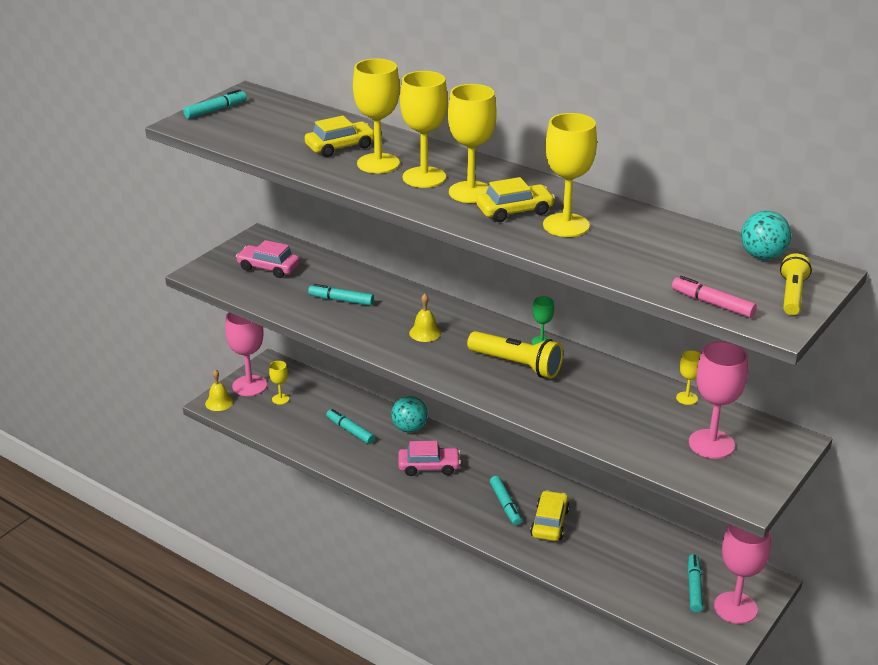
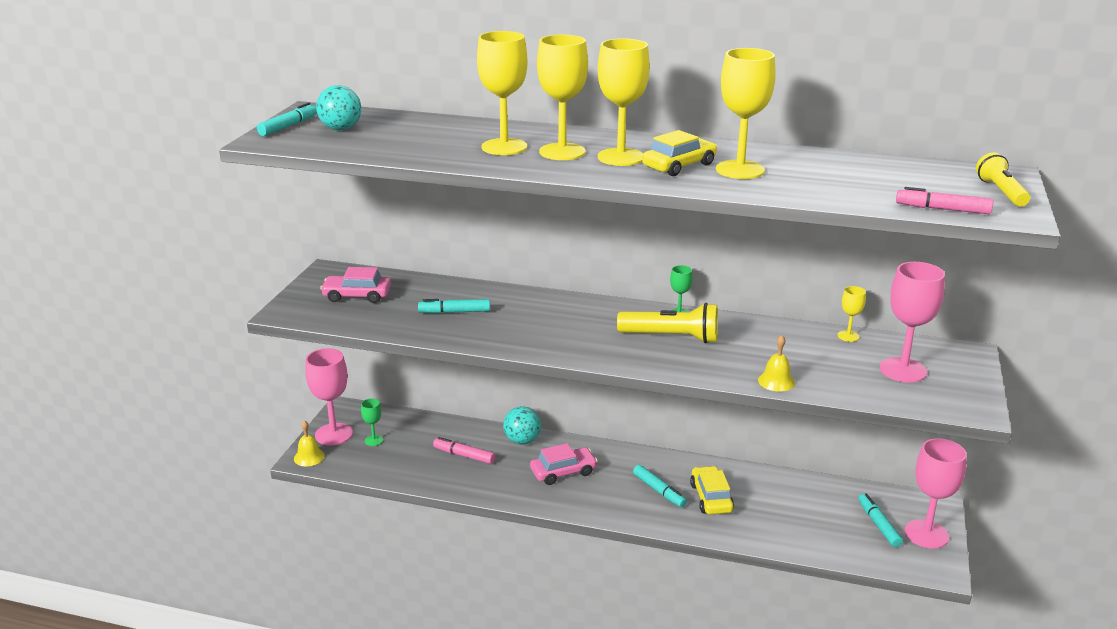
camera: 20 degrees left, 5 degrees down
yellow goblet [269,361,289,405] -> green goblet [361,399,383,446]
yellow car [305,116,374,157] -> none
turquoise marker [326,409,375,444] -> pink marker [433,437,495,464]
yellow bell [409,294,441,342] -> yellow bell moved to [758,335,795,392]
turquoise ball [741,211,791,260] -> turquoise ball moved to [316,85,361,130]

